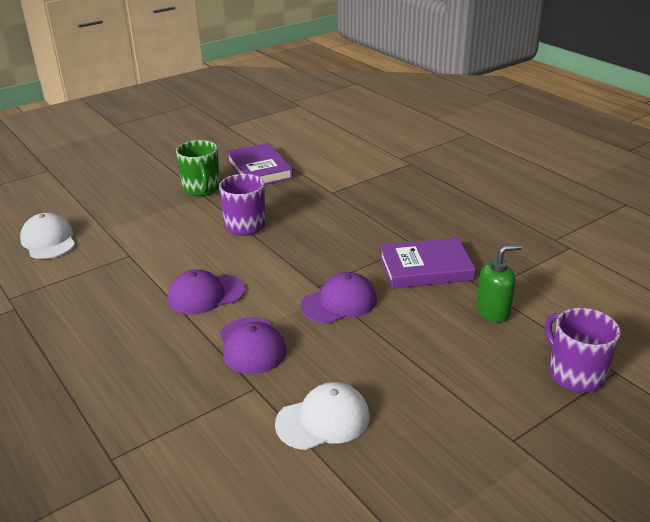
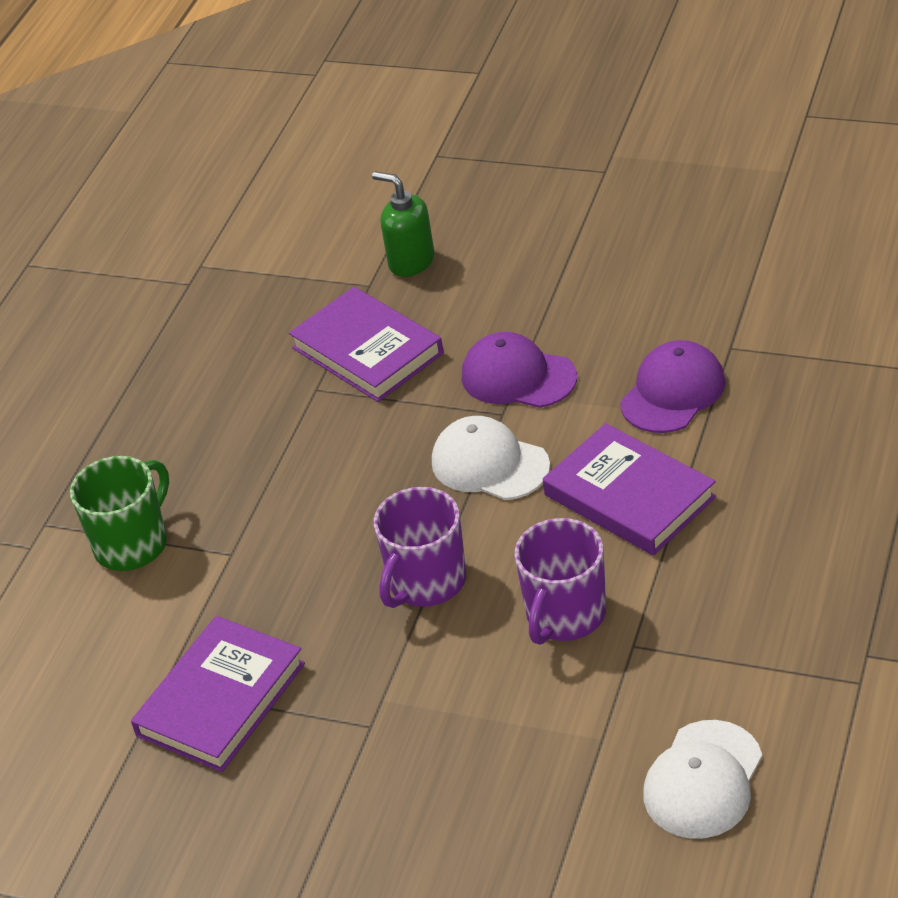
camera: 120 degrees left, 10 degrees up
purple cap [168,269,245,315] -> purple book [543,423,716,556]
green mug [176,140,220,196] -> green mug moved to [70,456,169,571]
white cap [275,382,370,450] -> white cap moved to [432,416,550,500]
purple mug [545,308,621,393] -> purple mug moved to [514,518,606,645]

